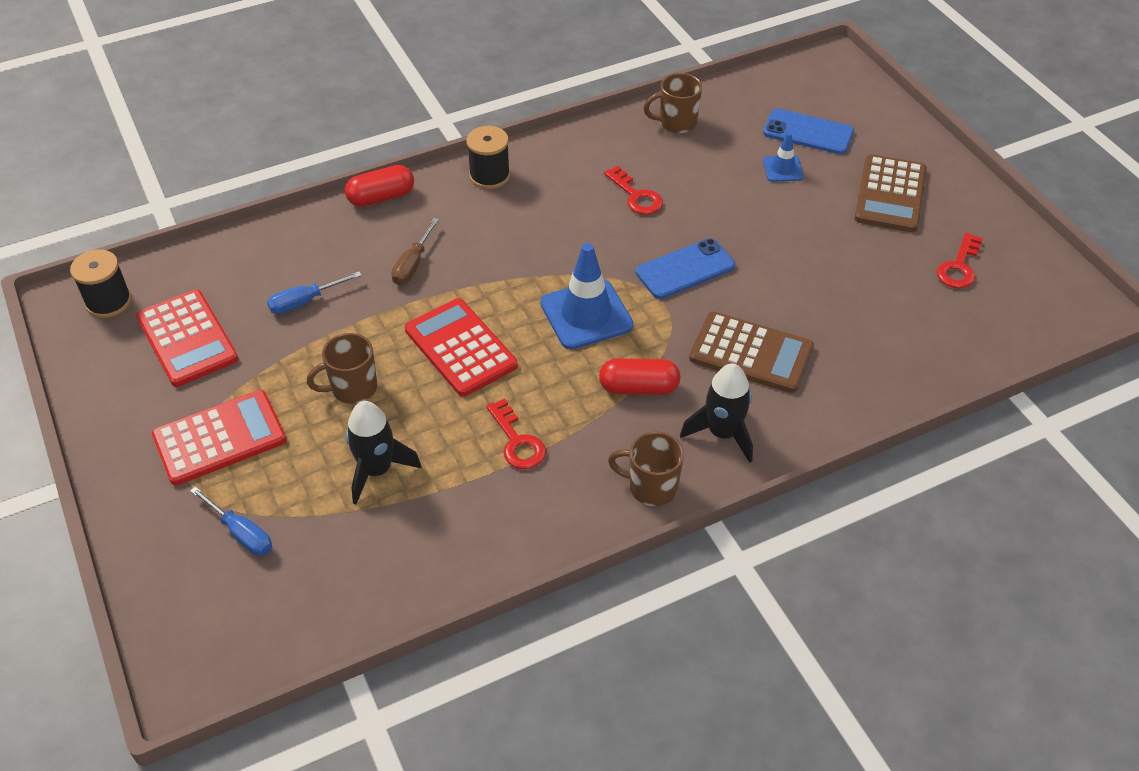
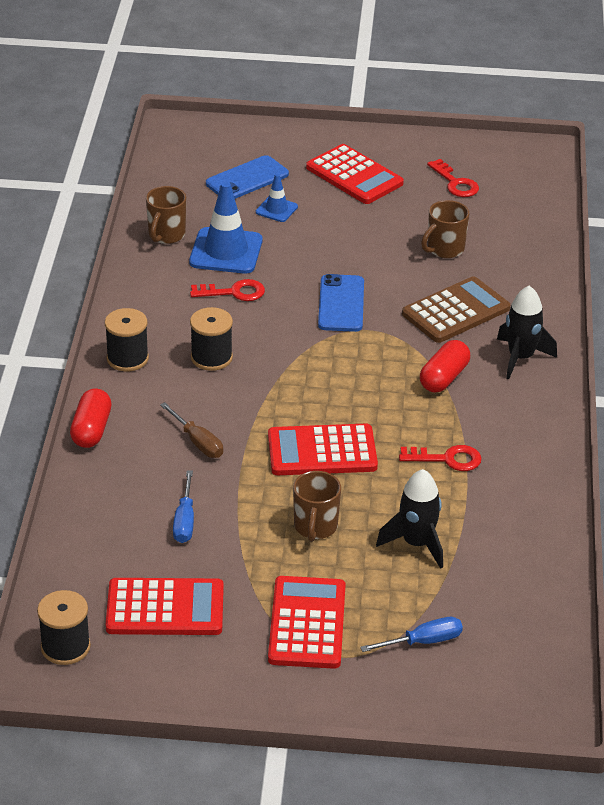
camera: 60 degrees left, 10 degrees down
blue traffic cone [540,243,633,350] -> blue traffic cone moved to [189,182,263,274]
brown mug [608,431,684,506] -> brown mug moved to [421,200,469,258]
brown calculator [854,154,927,232] -> red calculator [306,144,404,204]
none -> black spool [190,307,233,371]

